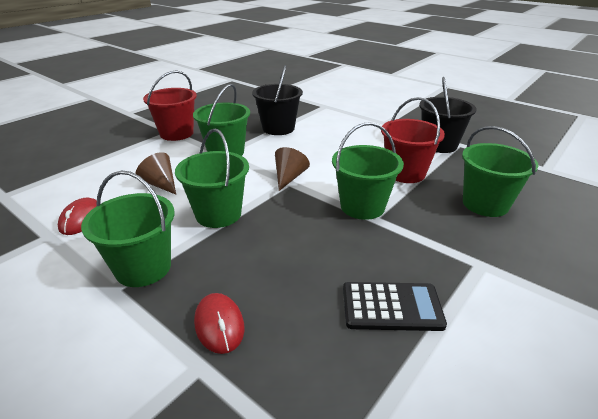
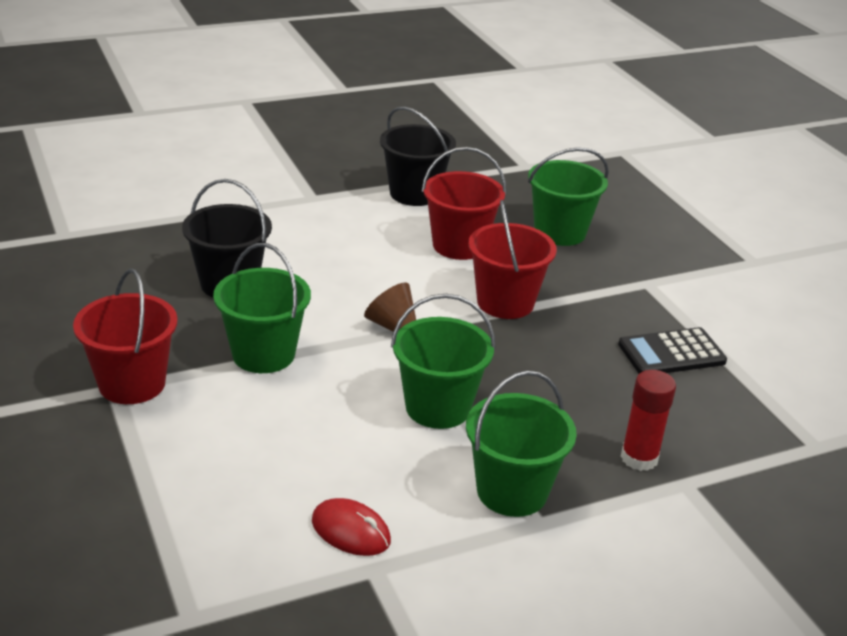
camera: 65 degrees left, 0 degrees up
brown cone [136,152,176,194] -> none
red mouse [194,293,244,354] -> red glue stick [621,370,676,471]
green bucket [332,122,404,220] -> red bucket [468,200,557,319]
black calculator [343,282,447,331] -> black calculator turned 135 degrees counterclockwise [618,327,727,373]

